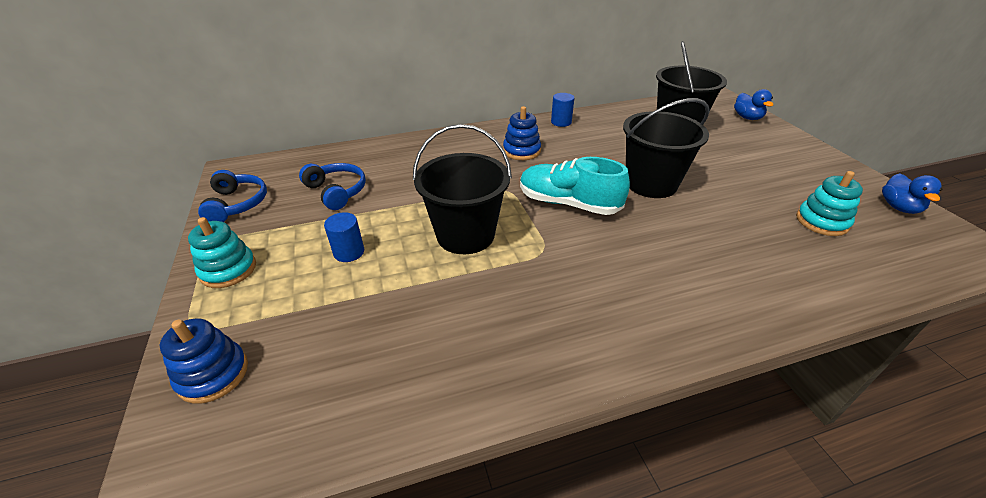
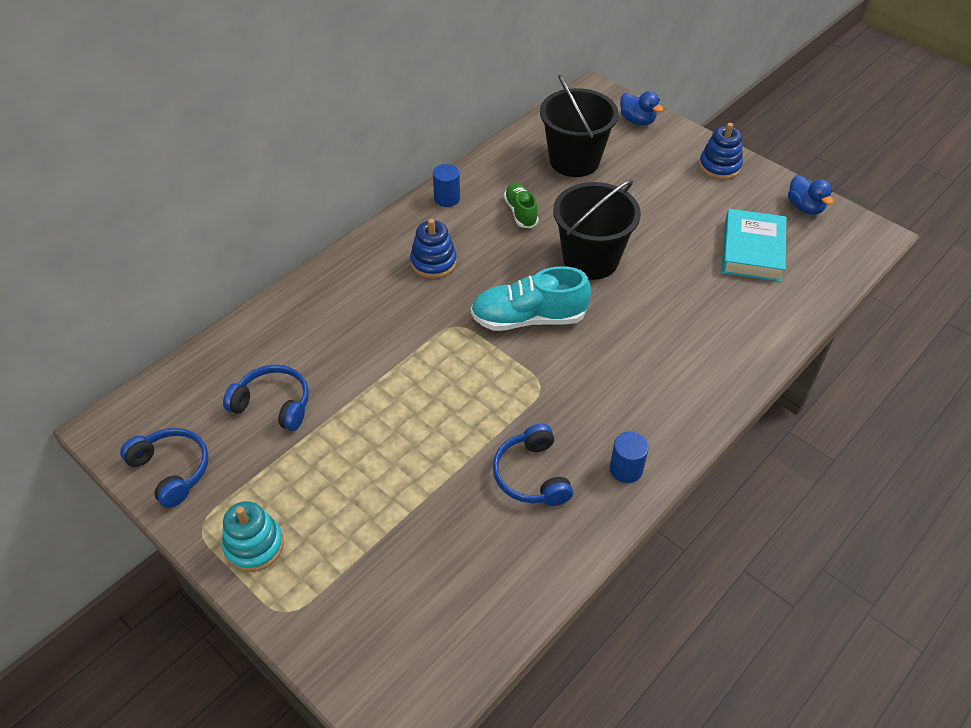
camera: 30 degrees left, 10 degrees up
blue stacking toy [159,318,248,404] -> blue stacking toy moved to [699,123,743,180]
blue cylinder [324,212,364,262] -> blue cylinder moved to [610,432,649,483]
black bucket [413,124,512,254] -> none
turquoise stacking toy [796,171,863,236] -> turquoise book [722,209,786,282]
none -> blue headphones [493,424,573,506]
none -> green shoe [504,183,539,228]

